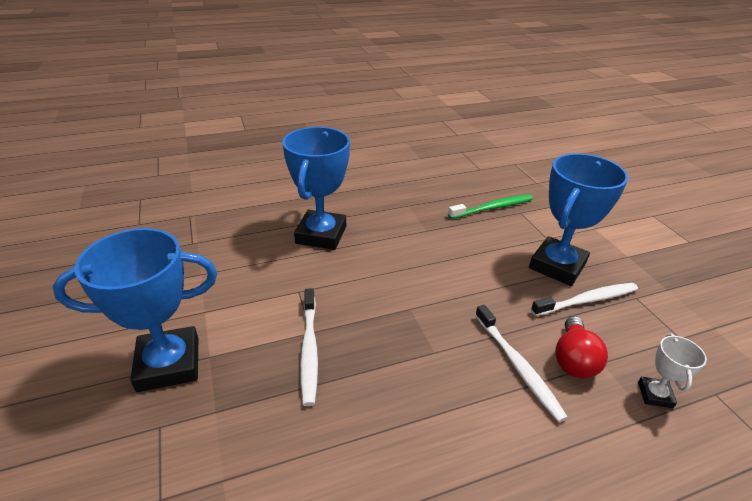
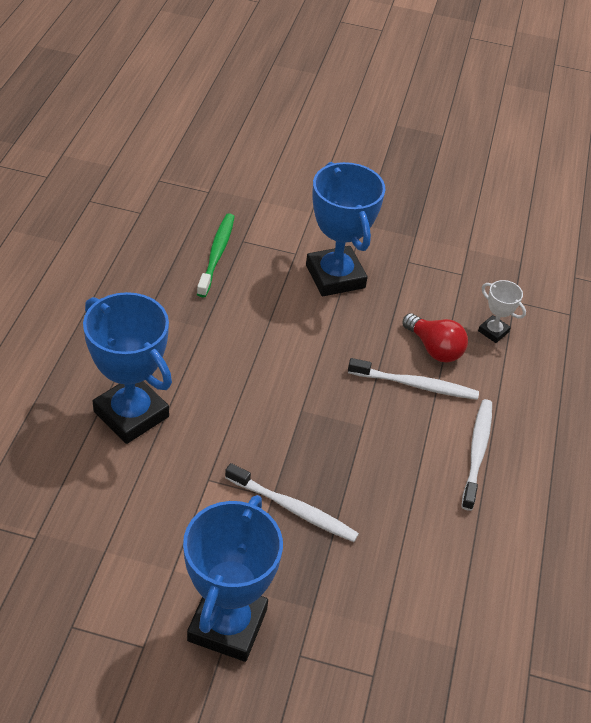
camera: 60 degrees left, 10 degrees up
white toothbrush [531,283,638,316] -> white toothbrush moved to [461,399,492,511]

